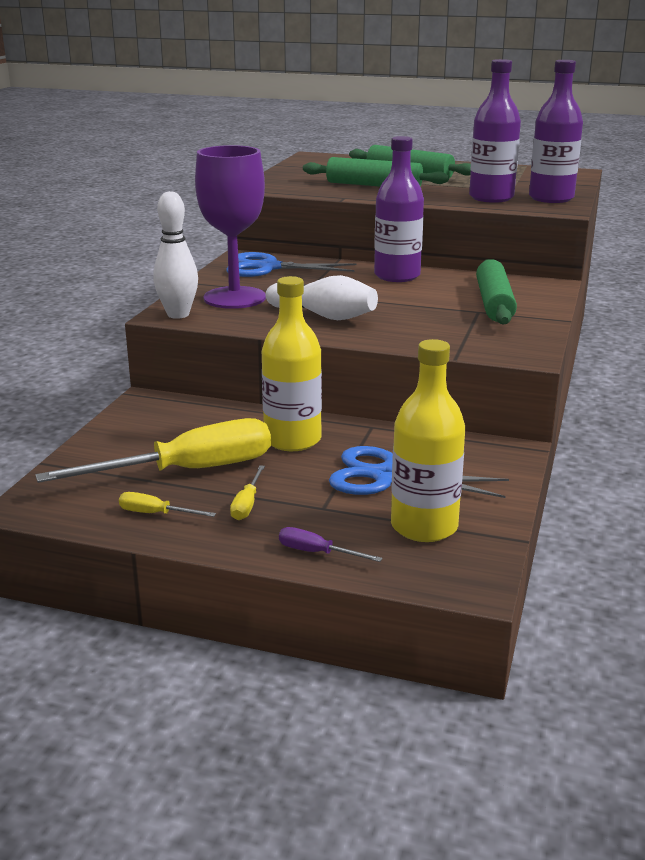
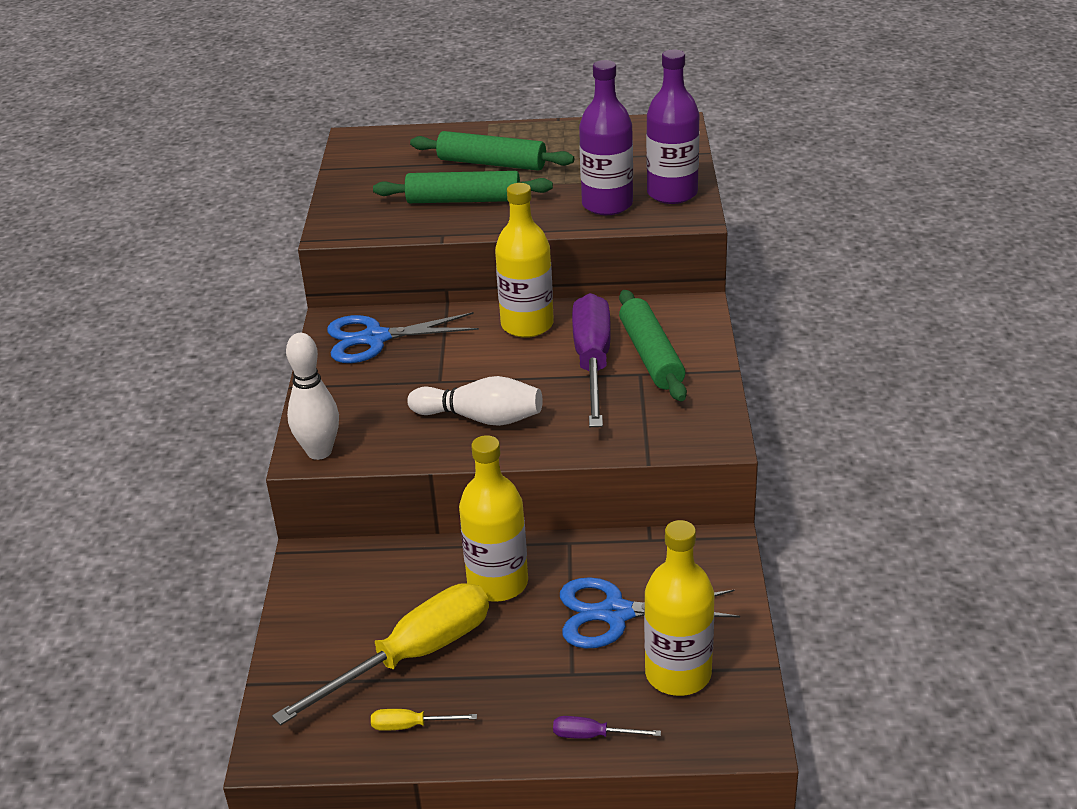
camera: 15 degrees left, 10 degrees up
purple goblet [195,145,266,309] -> none
yellow screwdriver [230,465,265,520] -> none
purple bottle [374,136,424,282] -> yellow bottle [495,183,554,338]
none -> purple screwdriver [572,293,611,427]

